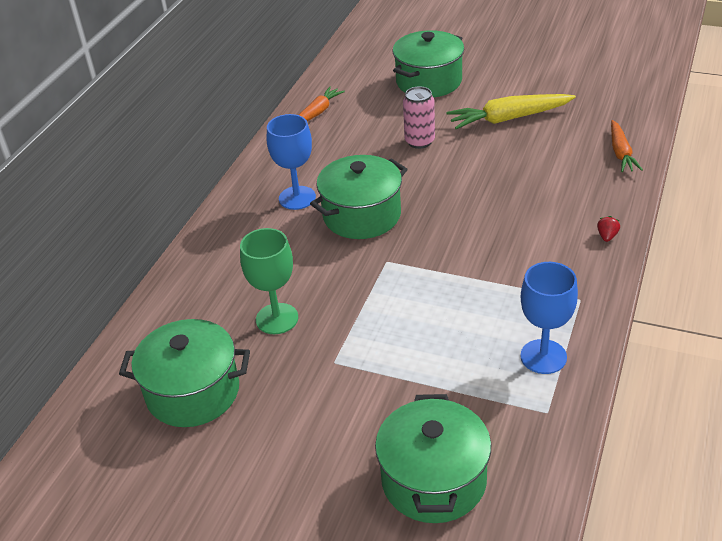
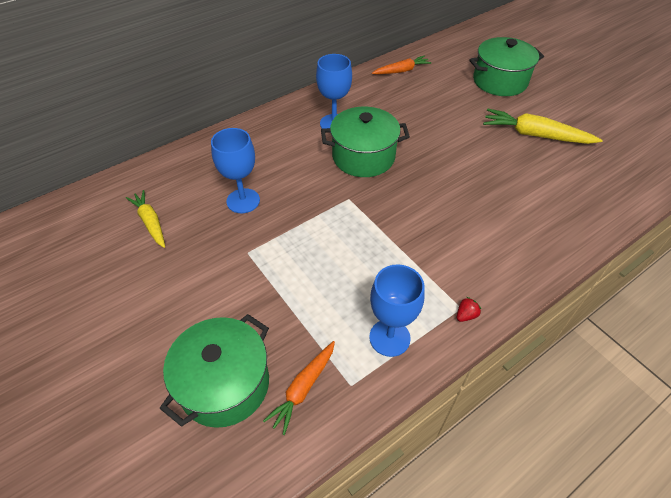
camera: 30 degrees right, 10 degrees up
green pot [119,319,250,427] -> yellow carrot [126,190,165,248]
green goblet [240,228,298,334] -> blue goblet [211,128,260,213]
pink can [403,86,435,149] -> none
red strawberry [597,216,620,242] -> red strawberry moved to [457,297,481,322]
orange carrot [611,120,643,172] -> orange carrot moved to [263,341,335,435]

